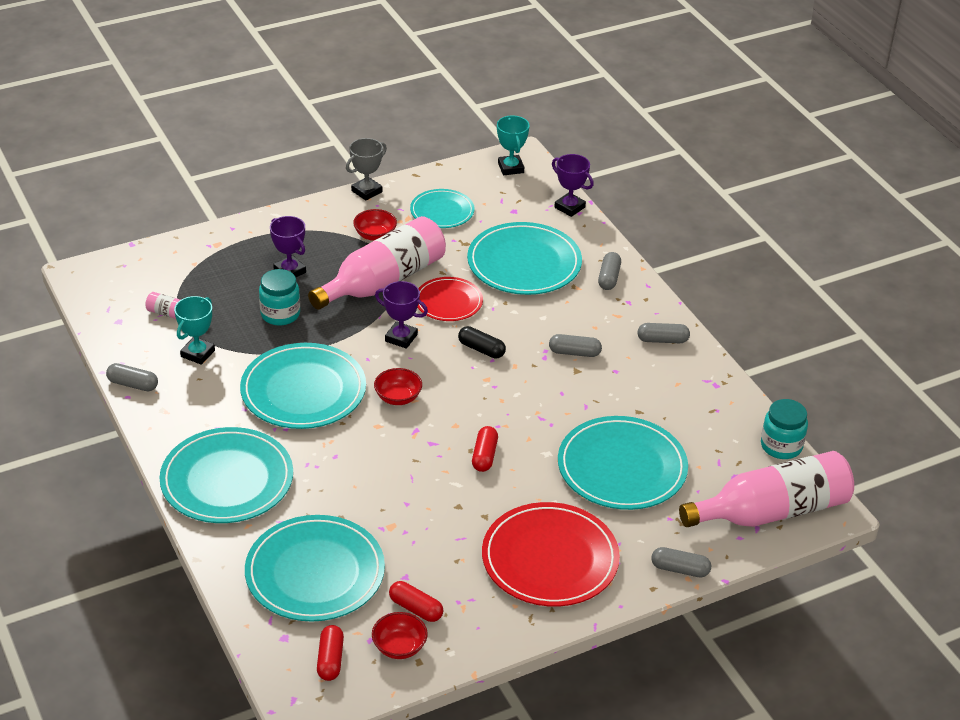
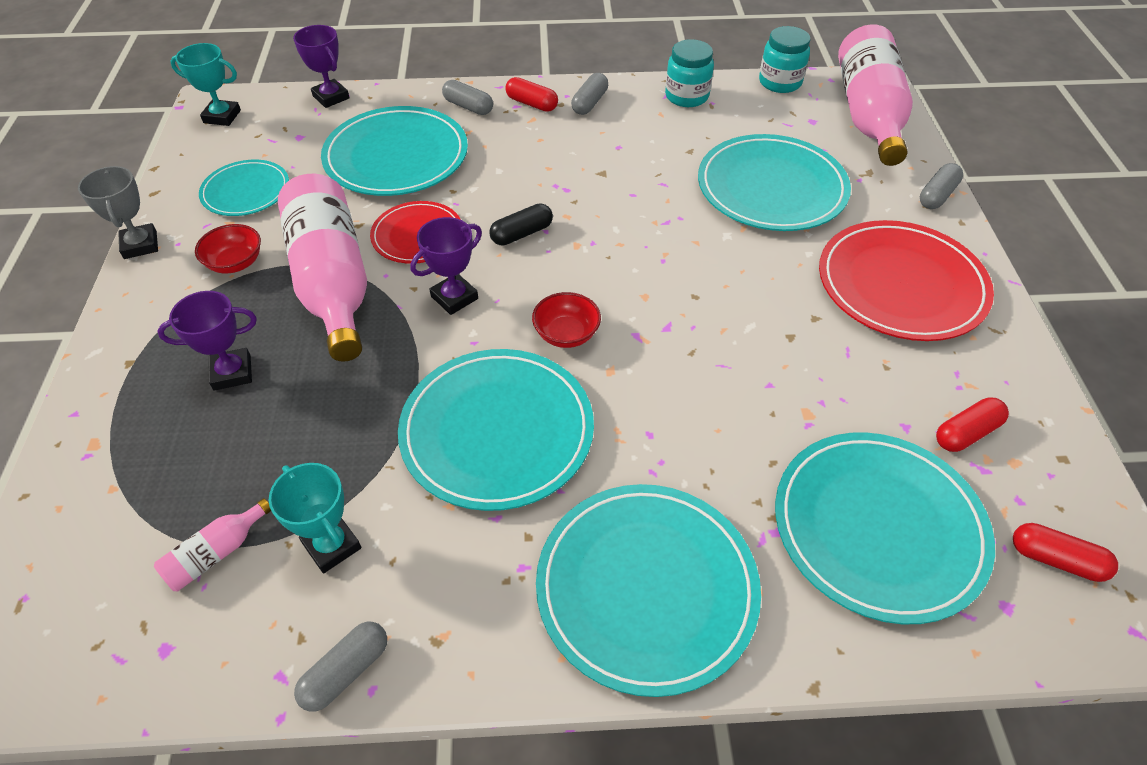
camera: 65 degrees left, 10 degrees up
turquoise jar [259,269,300,325] -> turquoise jar moved to [665,39,714,107]
red bowl [372,612,428,659] -> none
red capsule [472,426,498,472] -> red capsule moved to [505,77,558,112]
grey capsule [549,334,602,357] -> none
purple trophy [552,154,594,217] -> purple trophy turned 75 degrees clockwise [293,25,350,108]

